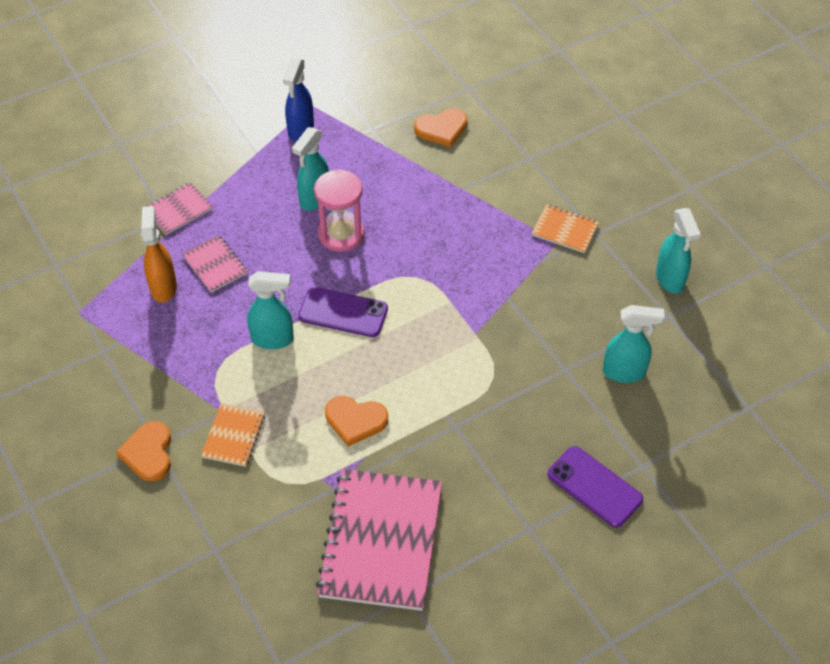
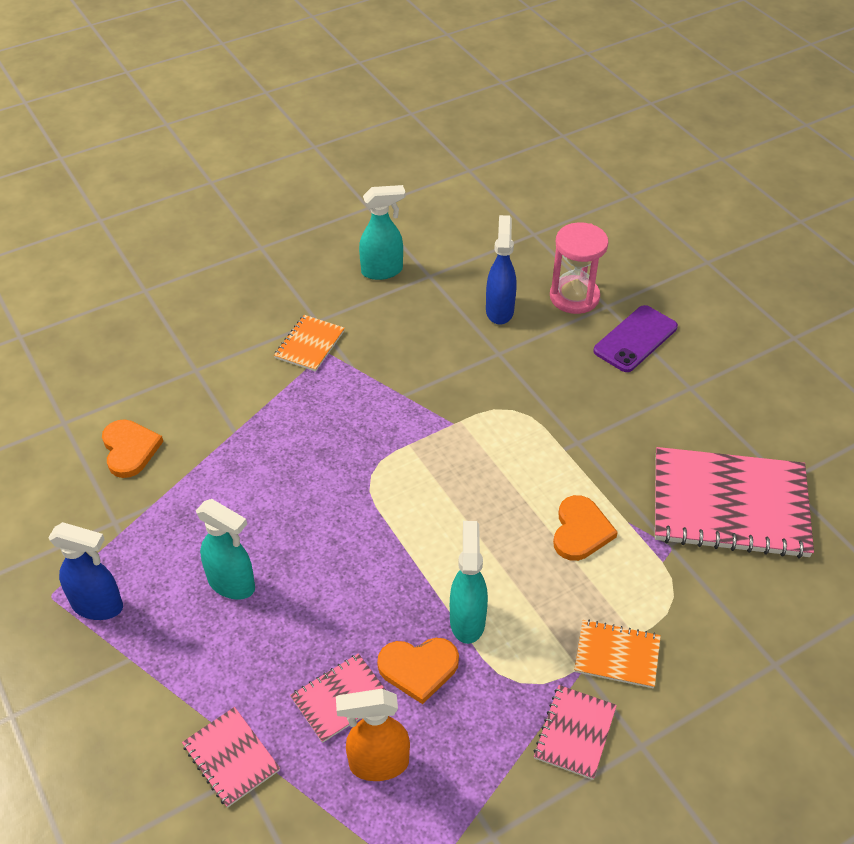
camera: 90 degrees left, 5 degrees down
orange heart [116,421,171,482] -> orange heart moved to [377,638,459,704]
purple phone [298,287,388,337] -> none
pink hourglass [314,169,365,252] -> pink hourglass moved to [550,222,608,314]
turquoise spray bottle [603,305,665,383] -> blue spray bottle [486,215,517,325]
none -> pink notebook [533,685,617,780]

